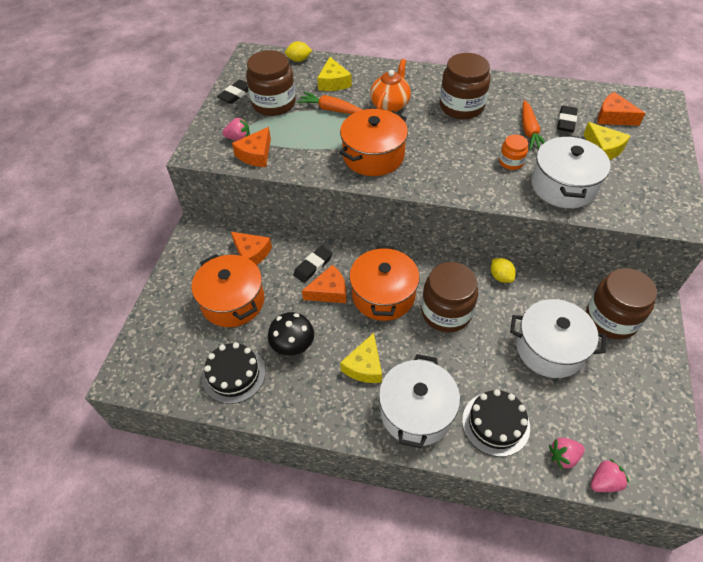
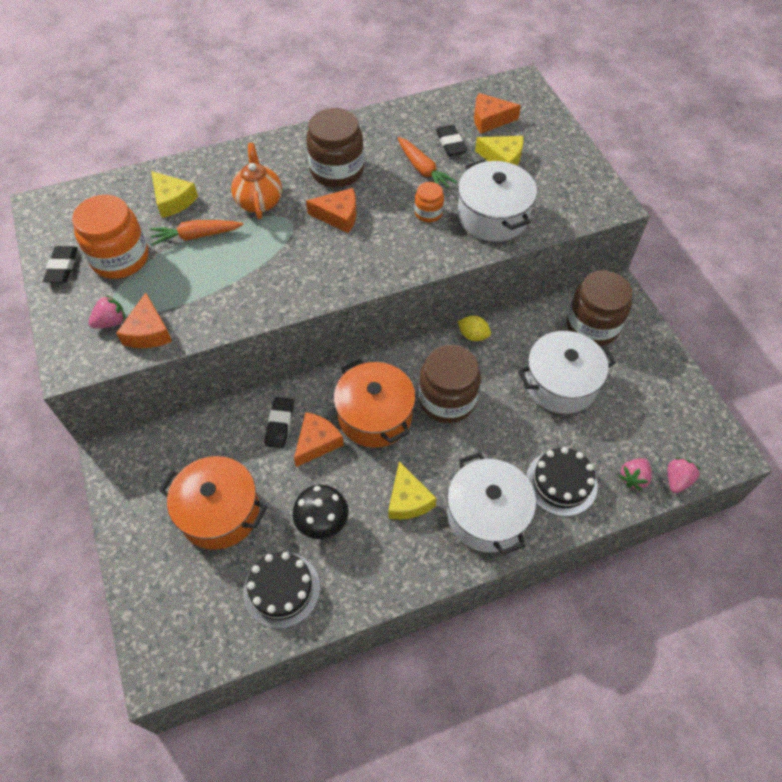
camera: 35 degrees left, 5 degrees up
orange cheese [231,232,272,265] -> orange cheese moved to [306,188,356,233]
brown jar [246,50,296,116] -> orange jar [72,195,149,279]
yellow lemon [285,41,312,62] -> none
orange pot [339,109,408,176] -> none

